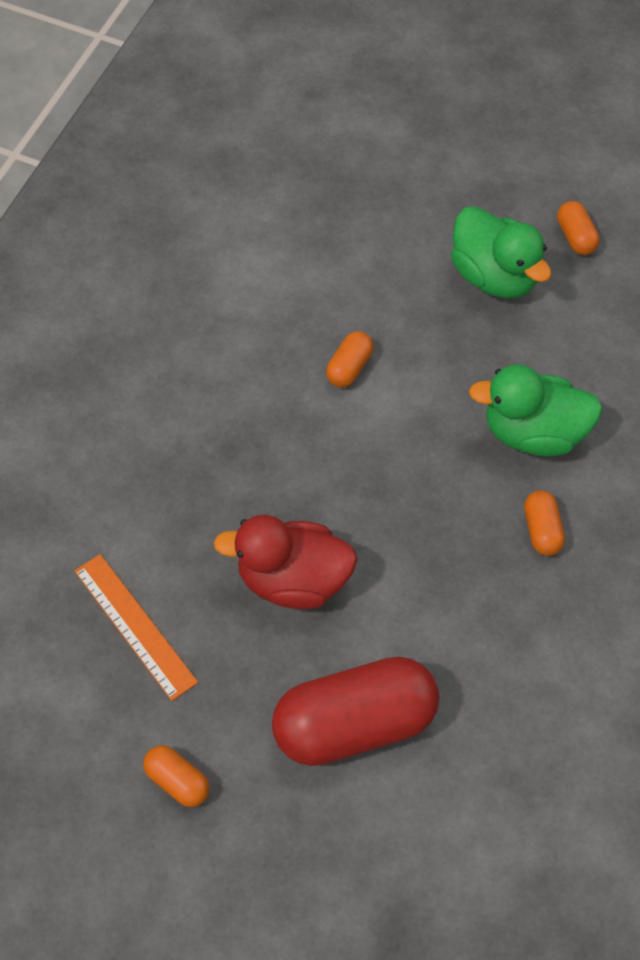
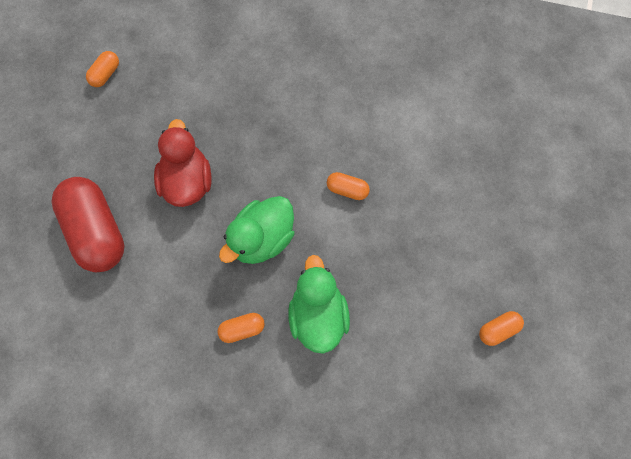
camera: 80 degrees right, 10 degrees up
orange ruler [75,554,198,701] -> none
orange capsule [143,745,210,807] -> orange capsule moved to [86,51,119,87]
green duck [451,206,552,298] -> green duck moved to [219,196,294,264]

